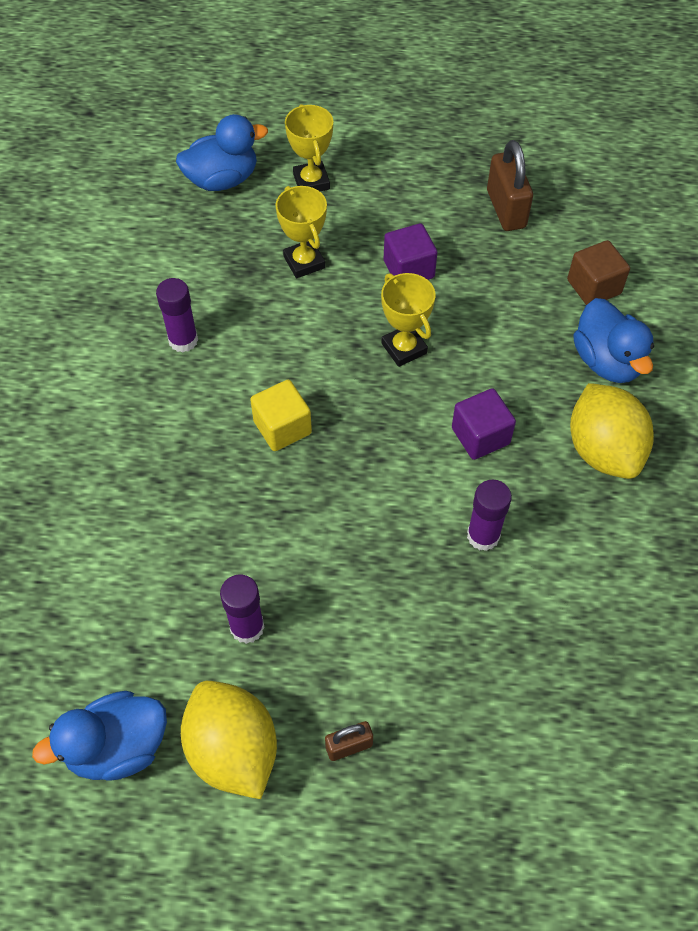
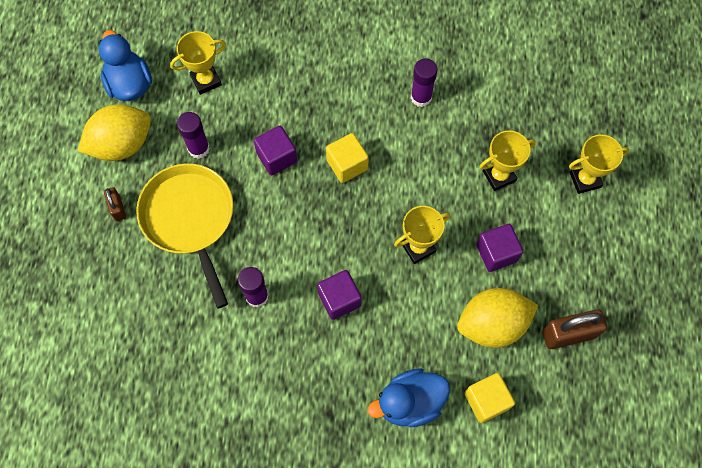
camera: 90 degrees right, 10 degrees up
blue duck [176,114,268,191] -> none
brown cube [567,240,630,305] -> yellow cube [464,373,515,423]
yellow lemon [570,383,654,479] -> yellow lemon moved to [457,288,538,348]
none -> yellow pan [136,163,233,308]
none -> yellow trophy [170,31,226,95]
none -> purple cube [253,126,297,176]

